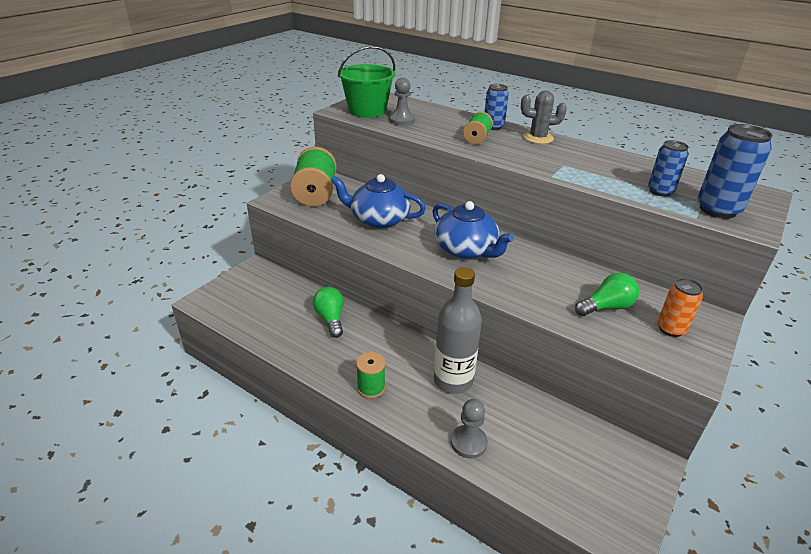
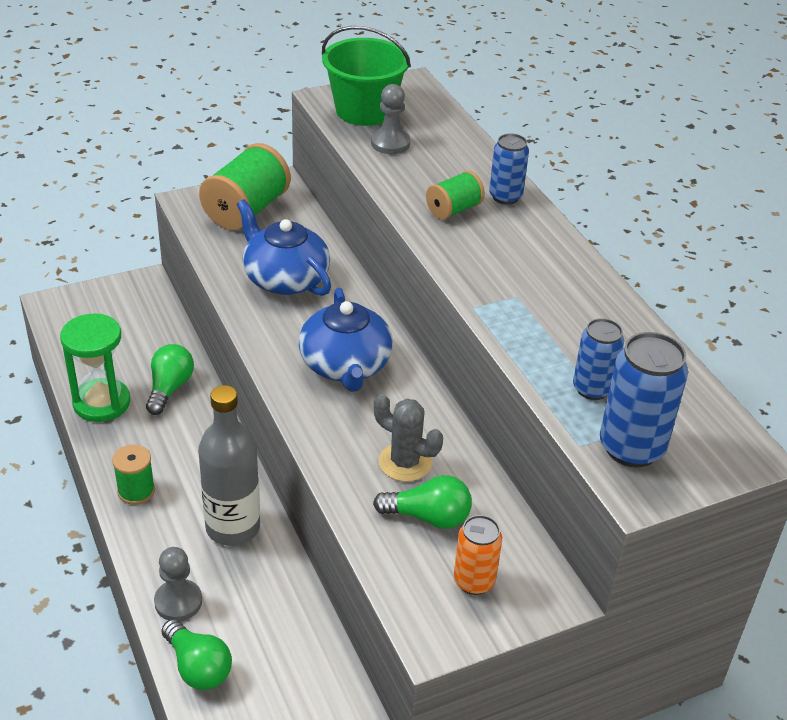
camera: 30 degrees right, 5 degrees up
grey cactus [521,91,567,144] -> grey cactus moved to [374,394,443,482]
none -> green hourglass [60,313,130,422]
none -> green light bulb [162,619,232,690]

